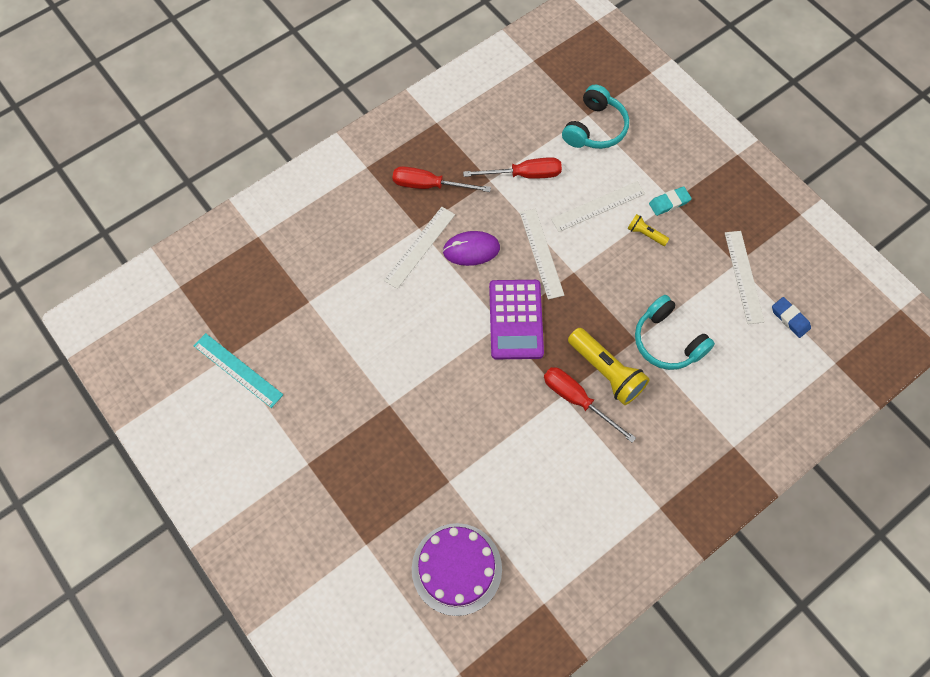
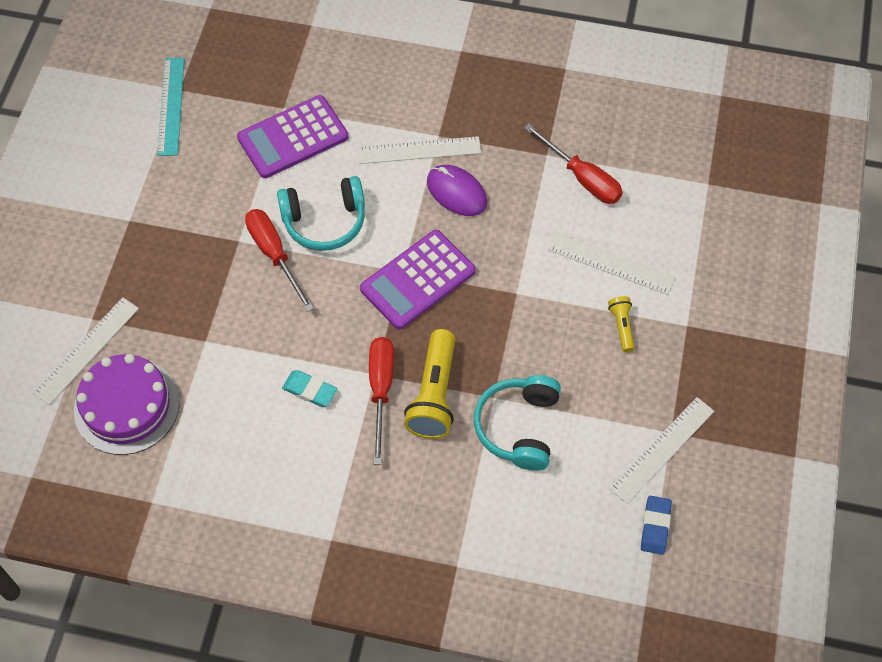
camera: 50 degrees right, 5 degrees down
red screwdriver [392,166,491,192] -> red screwdriver moved to [245,209,314,312]
white ruler [520,209,564,300] -> white ruler moved to [33,297,139,405]
turquoise headphones [562,85,629,149] -> turquoise headphones moved to [277,176,365,251]
turquoise eraser [649,186,692,216] -> turquoise eraser moved to [282,370,337,407]
none -> purple calculator [237,95,349,178]

